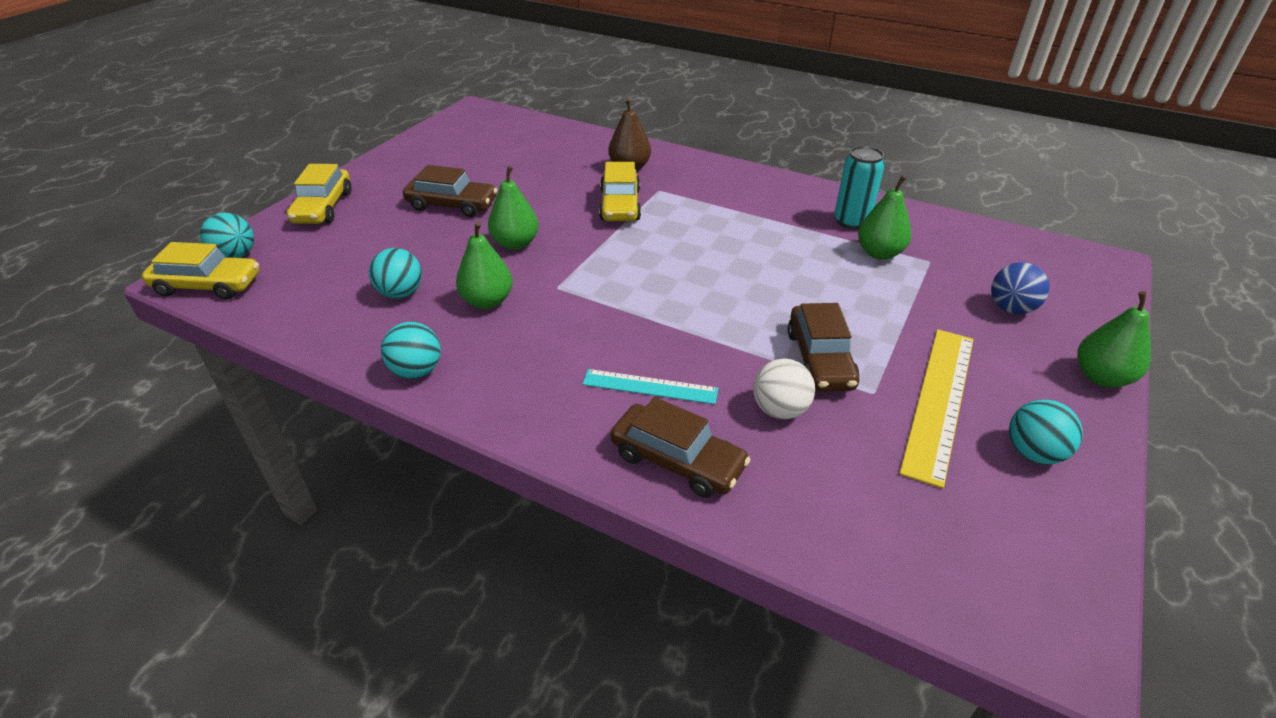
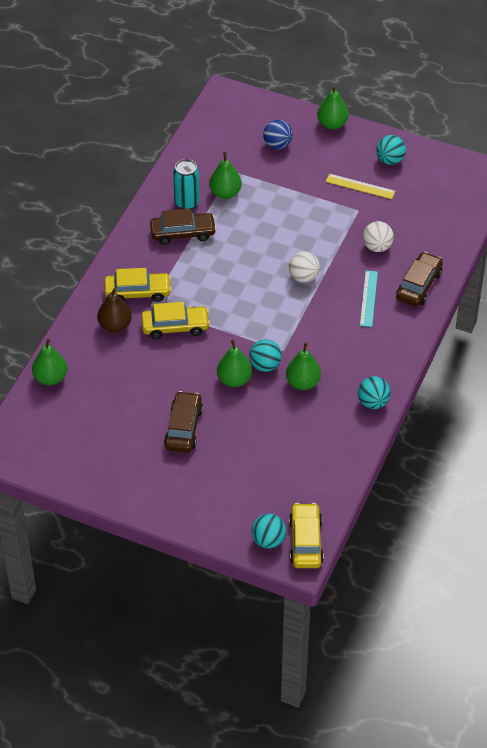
camera: 95 degrees left, 10 degrees up
yellow car [287,164,352,224] -> yellow car moved to [104,268,172,302]
turquoise ball [369,248,422,299] -> turquoise ball moved to [249,339,282,372]
brown car [788,303,860,392] -> brown car moved to [150,208,217,245]
yellow ruler [899,330,974,488] -> yellow ruler [326,174,395,199], size x0.61
none -> green pear [32,338,67,385]
none -> white ball [289,251,320,283]

